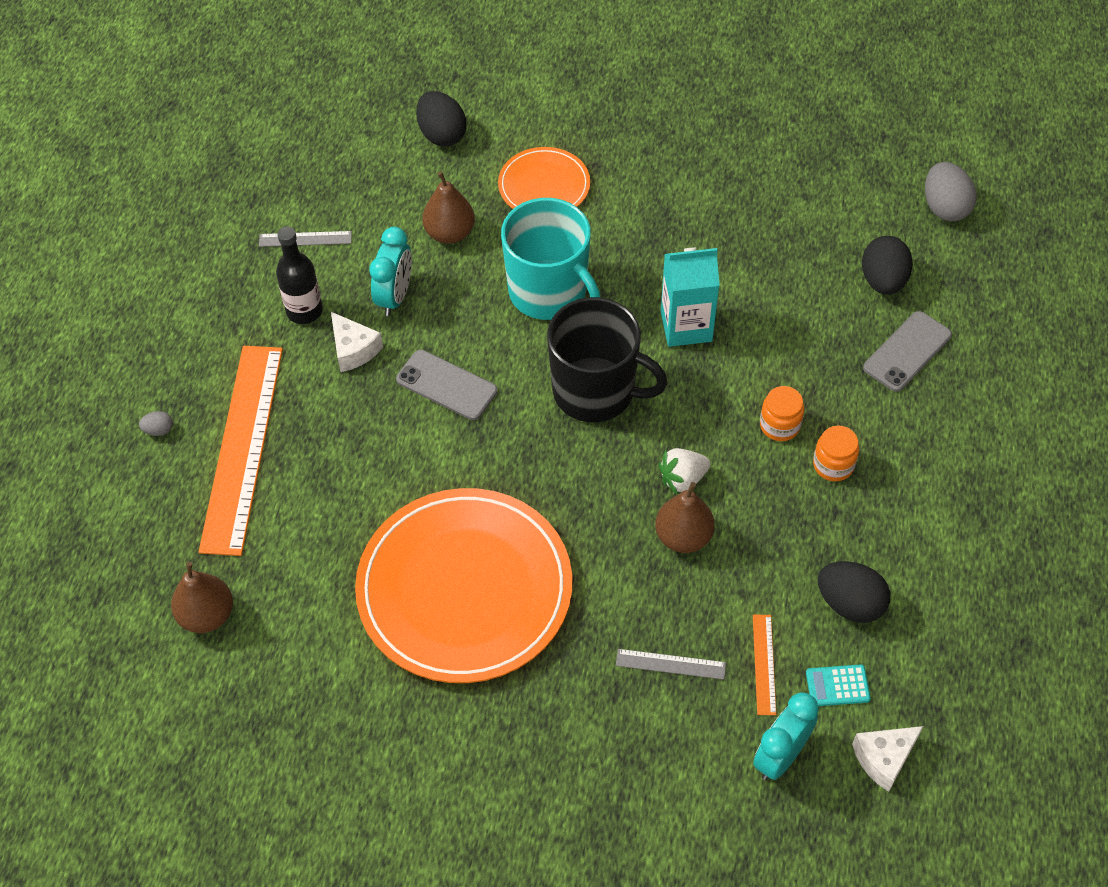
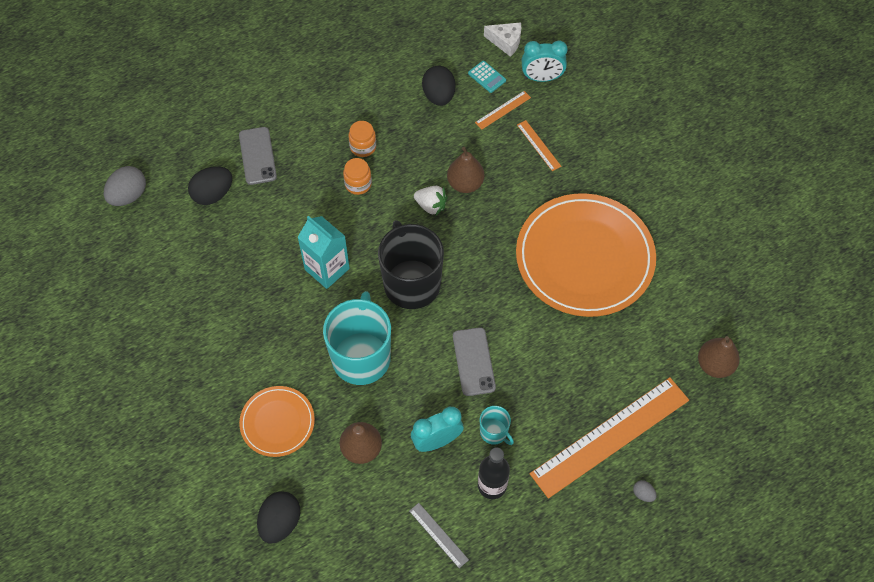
camera: 130 degrees left, 5 degrees up
white cheese [331,312,383,372] -> turquoise mug [480,406,514,445]
grey ruler [616,649,726,680] -> orange ruler [517,120,561,171]
grey phone [863,311,952,392] -> grey phone turned 75 degrees clockwise [239,127,277,185]

